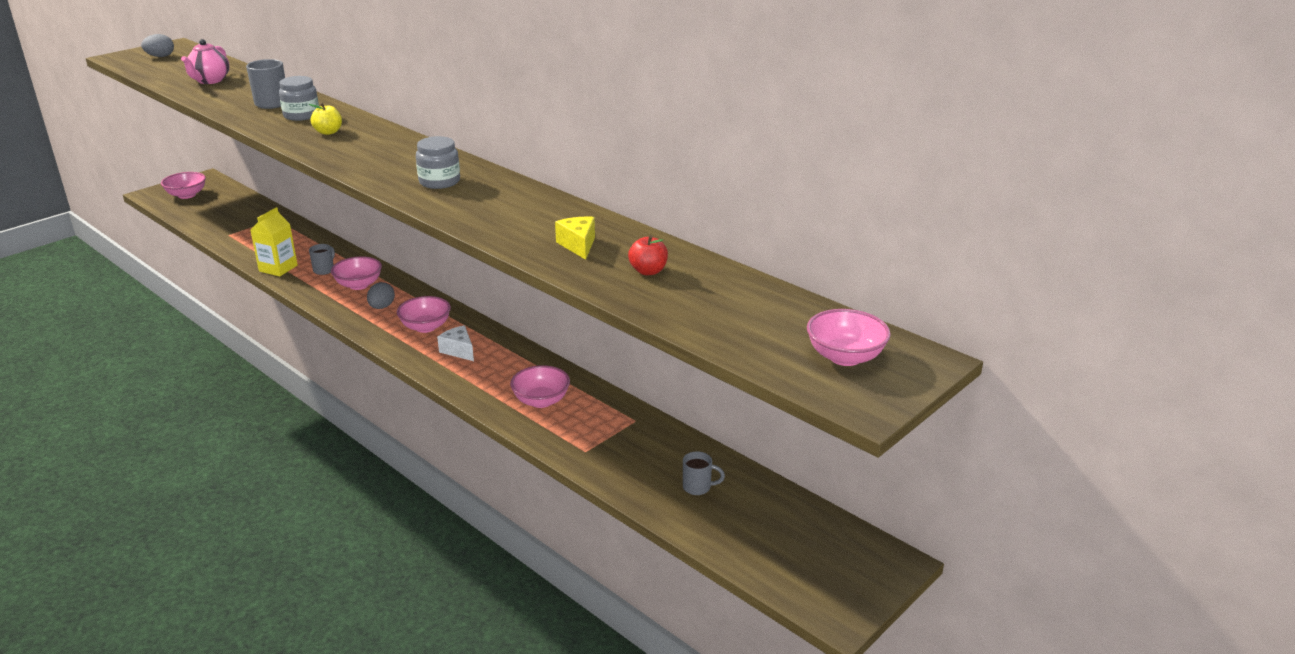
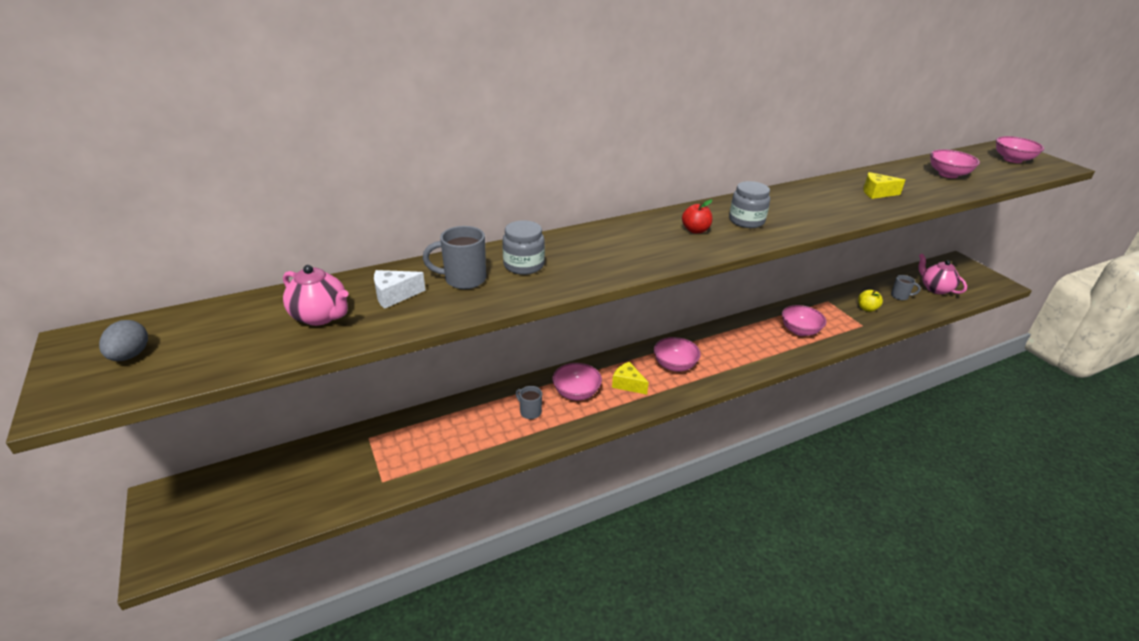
camera: 70 degrees left, 5 degrees up
pink bowl [161,172,206,199] -> pink bowl moved to [930,149,980,178]
yellow carton [250,207,298,277] -> none
yellow apple [309,103,342,135] -> yellow apple moved to [858,290,883,312]
grey egg [367,282,395,309] -> yellow cheese [612,362,649,395]
white cheese [437,325,474,361] -> white cheese moved to [374,270,426,309]
red apple [628,235,668,275] -> red apple moved to [682,199,712,233]
grey mug [683,451,725,495] -> grey mug turned 75 degrees clockwise [891,275,921,300]
none -> pink teapot [918,254,967,294]

